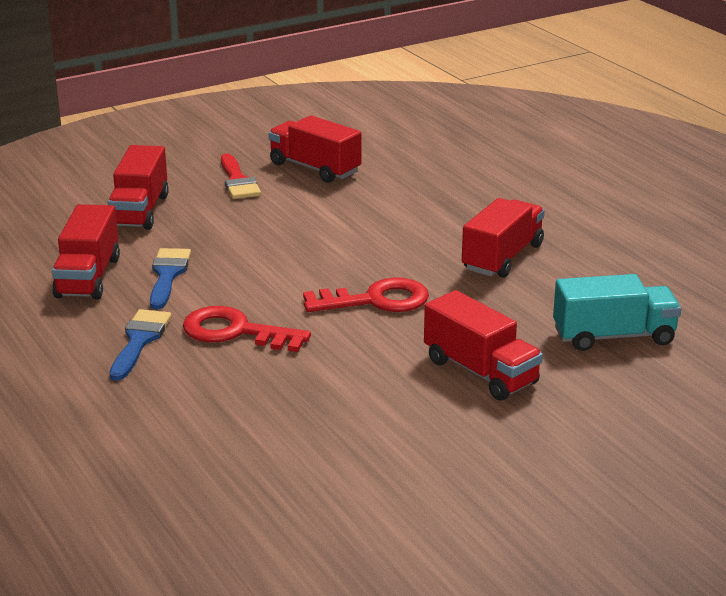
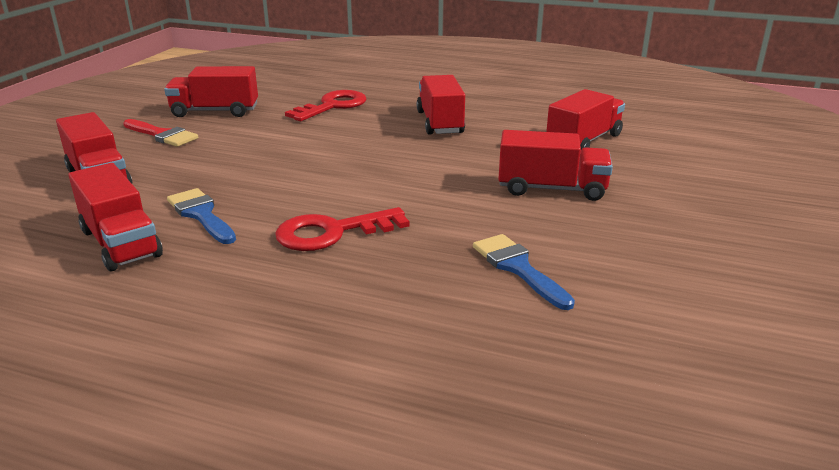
camera: 40 degrees left, 0 degrees up
blue brush [109,309,172,381] -> blue brush moved to [473,234,575,310]
red key [303,277,429,312] -> red key moved to [285,90,366,121]
turquoise truck [553,274,681,351] -> red truck [546,89,625,149]

